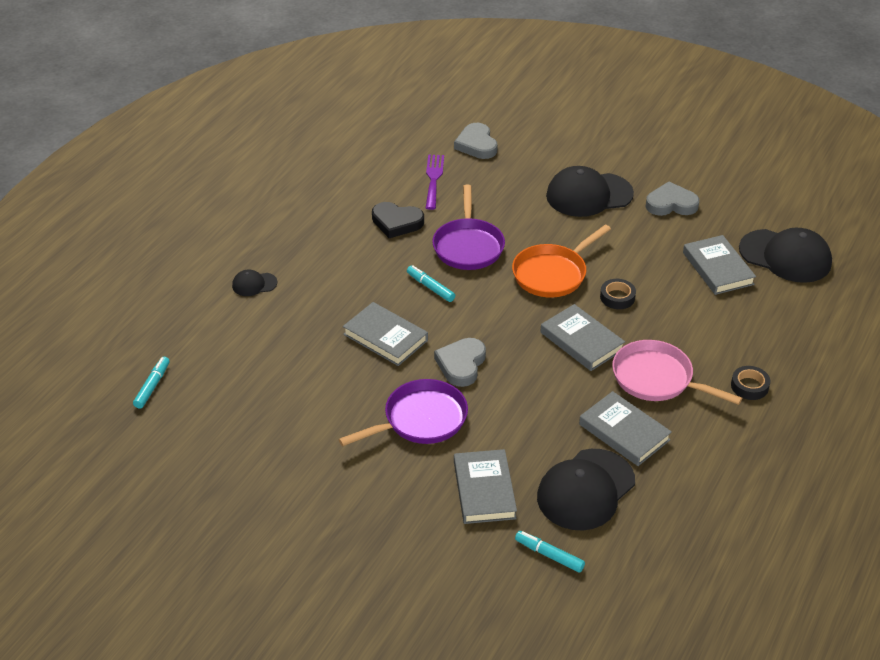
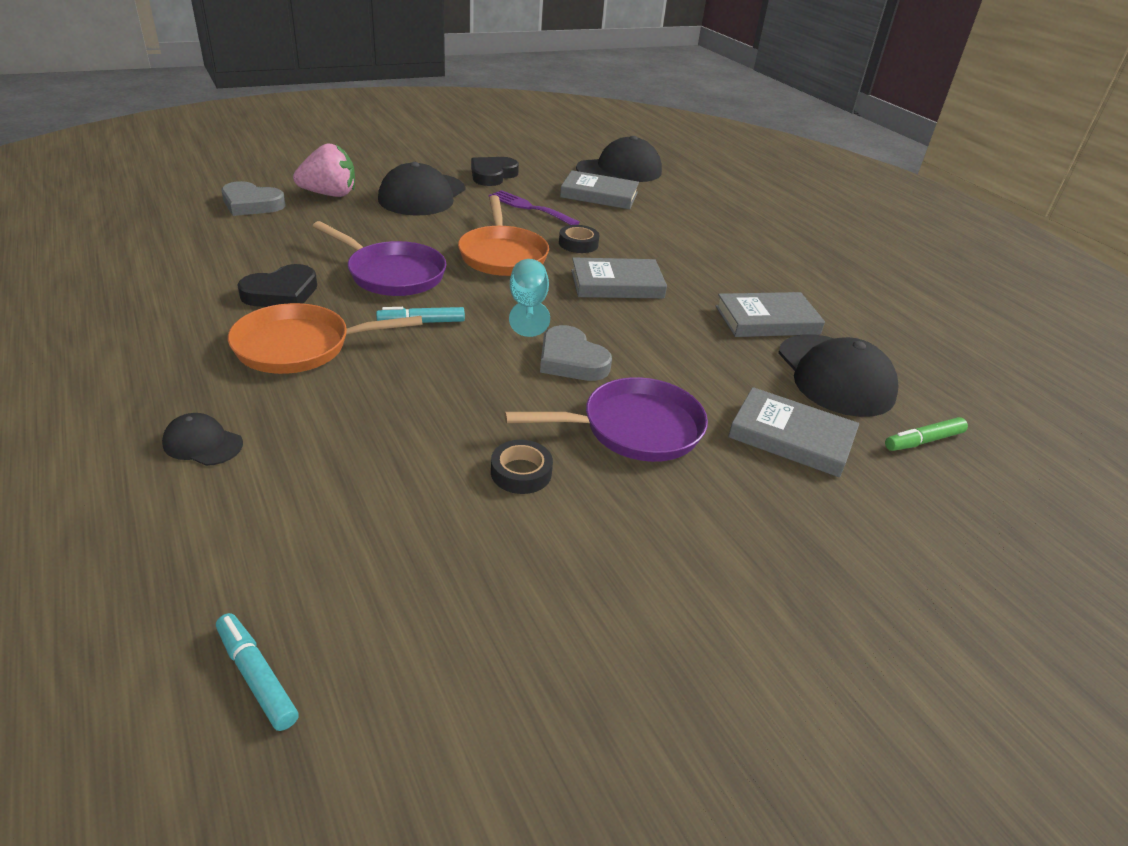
camera: 60 degrees left, 5 degrees down
black cap [232,269,277,296] -> black cap turned 90 degrees clockwise [162,413,243,466]
purple pan [338,379,468,446] -> purple pan turned 75 degrees clockwise [505,377,708,462]
grey book [343,302,428,366] -> none
purple fork [426,155,444,210] -> purple fork moved to [489,190,580,225]
turquoise marker [515,531,585,573] -> green marker [885,417,968,451]
pink pan [612,340,742,405] -> none
grey heart [646,182,699,216] -> black heart [471,157,519,186]
black tape [731,366,770,400] -> black tape moved to [491,440,553,494]
none -> orange pan [228,303,423,374]
none -> pink strawberry [293,143,355,197]
none -> turquoise goblet [509,259,550,337]

